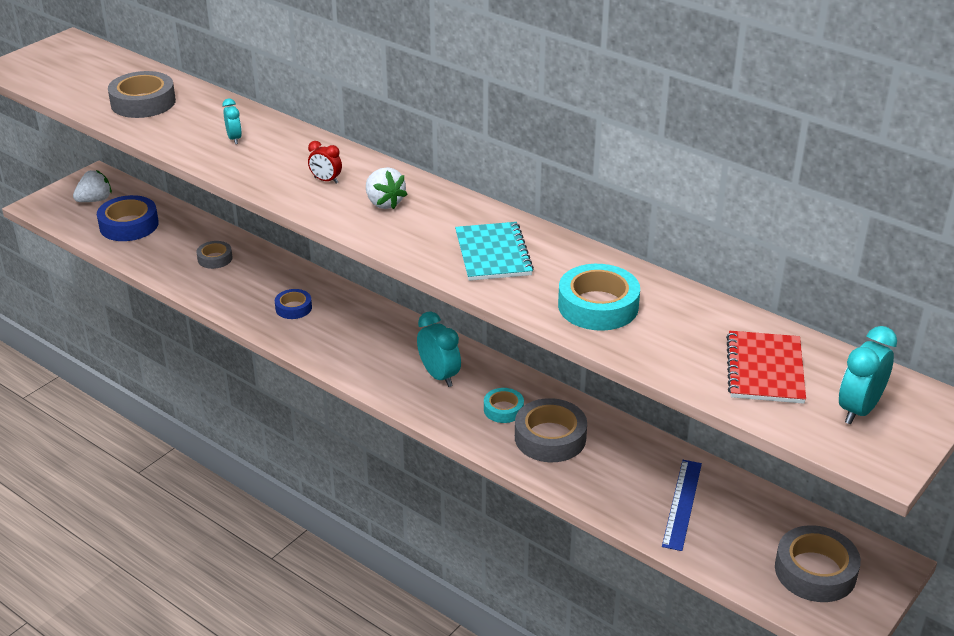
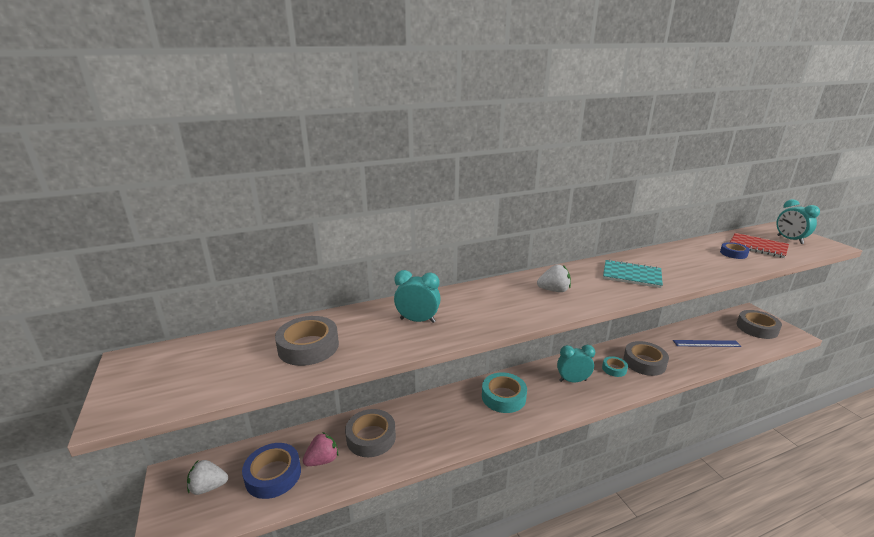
camera: 60 degrees left, 10 degrees down
white strawberry [73,170,112,202] -> white strawberry turned 90 degrees counterclockwise [187,460,228,495]
grey tape [196,241,233,269] -> grey tape [345,409,396,457], size x1.74
turquoise clock [222,98,242,144] -> turquoise clock [394,270,441,323], size x1.68
blue tape [275,289,312,319] -> blue tape moved to [720,242,750,259]
red clock [308,141,342,184] -> none
turquoise tape [558,264,640,331] -> turquoise tape moved to [482,372,527,413]
blue ruler [662,460,702,551] -> blue ruler turned 45 degrees counterclockwise [673,340,741,347]
none -> pink strawberry [303,432,338,466]

